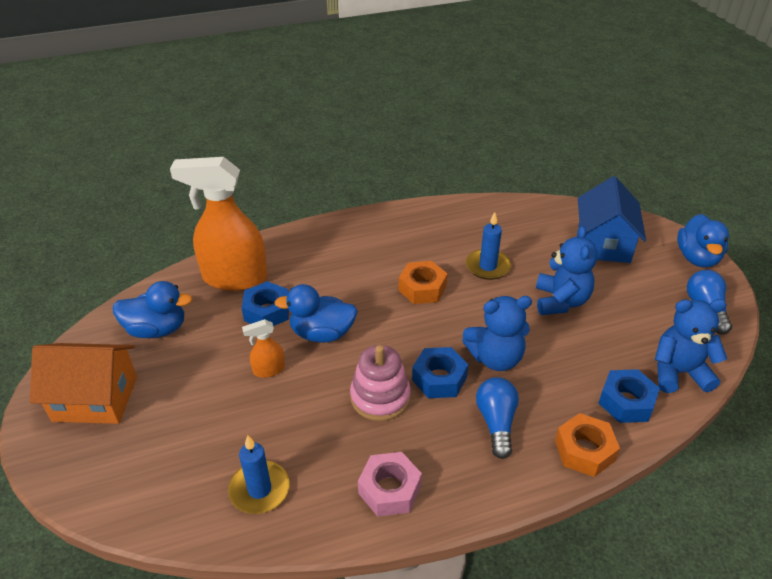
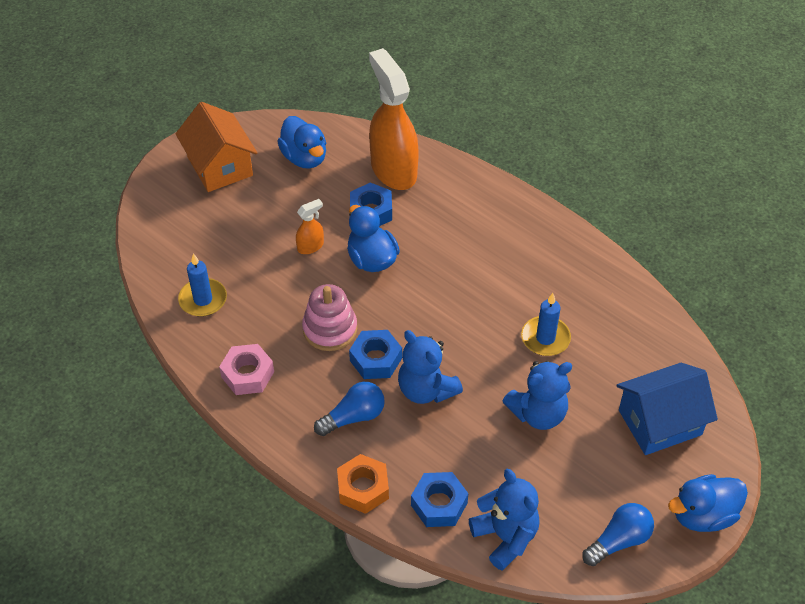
camera: 60 degrees right, 10 degrees up
orange spray bottle [242,319,285,378] -> orange spray bottle turned 105 degrees clockwise [296,199,324,254]
orange nut [399,261,448,304] -> none

